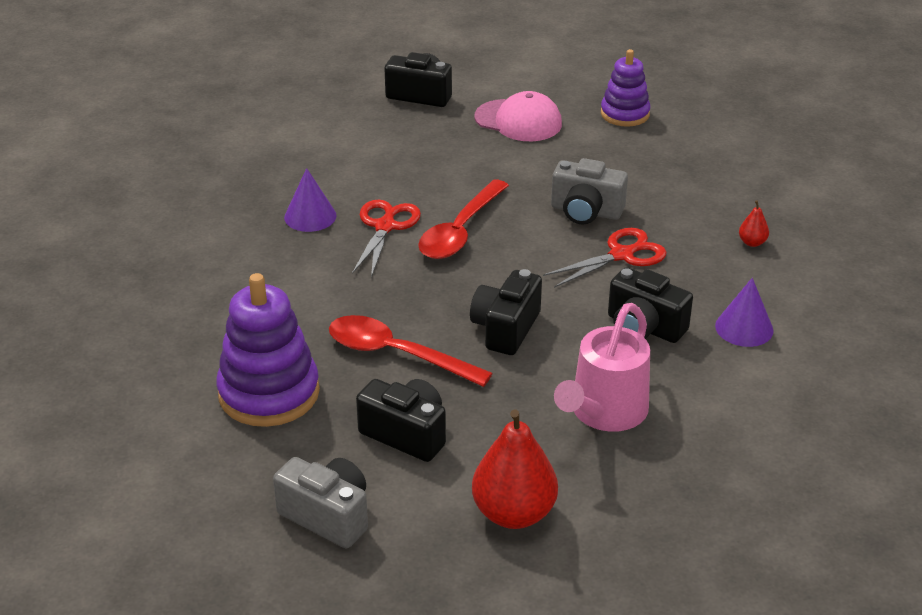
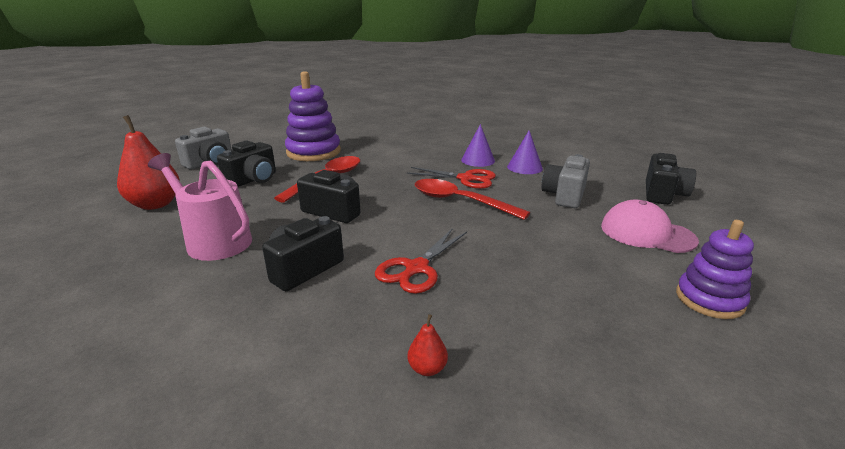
camera: 95 degrees right, 10 degrees down
pink cap [474,91,562,141] -> pink cap turned 90 degrees clockwise [601,199,699,253]
red scissors [543,228,667,288] -> red scissors turned 60 degrees clockwise [375,229,467,294]
grey camera [551,158,628,225] -> grey camera moved to [541,154,590,208]
purple cone [715,278,774,347] -> purple cone moved to [507,131,543,174]

